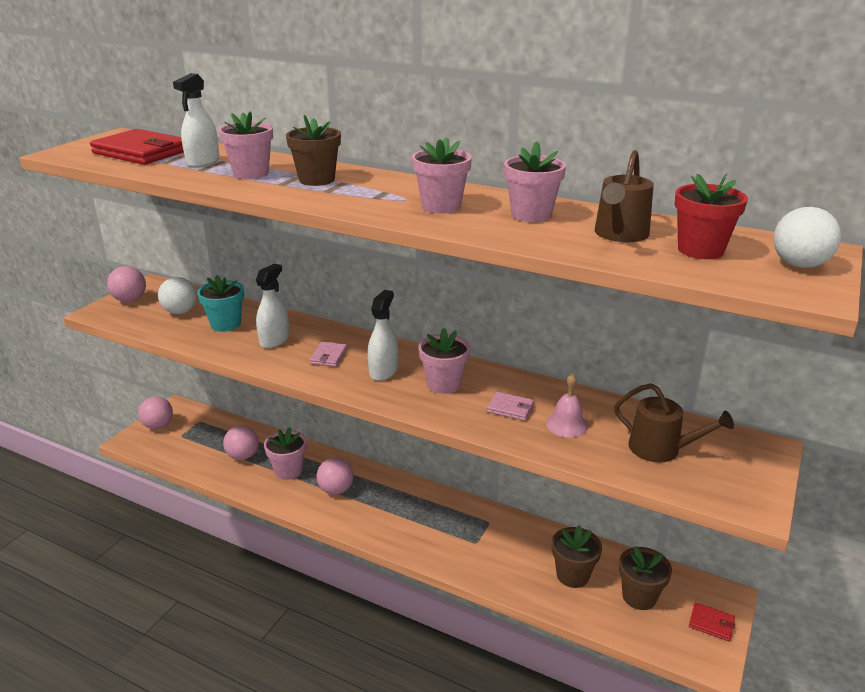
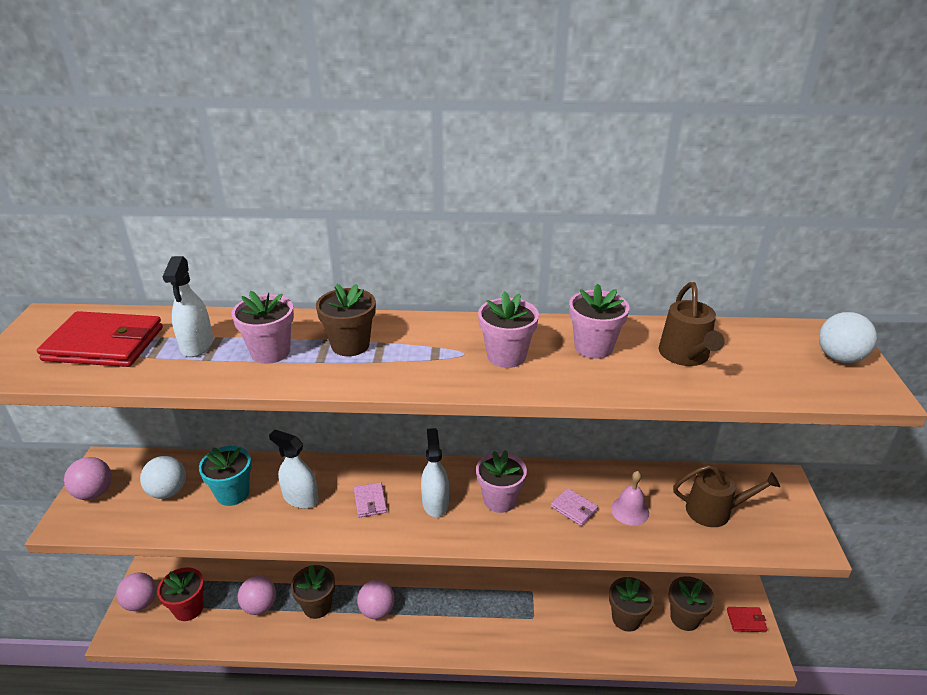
camera: 25 degrees left, 5 degrees up
white spray bottle [256,263,289,348] -> white spray bottle turned 60 degrees counterclockwise [269,430,319,509]
pink flower pot [264,427,306,480] -> brown flower pot [291,565,335,619]
pink wallet [487,392,534,421] -> pink wallet turned 45 degrees clockwise [551,488,598,526]
red flower pot [675,173,748,259] -> red flower pot moved to [157,567,204,621]

